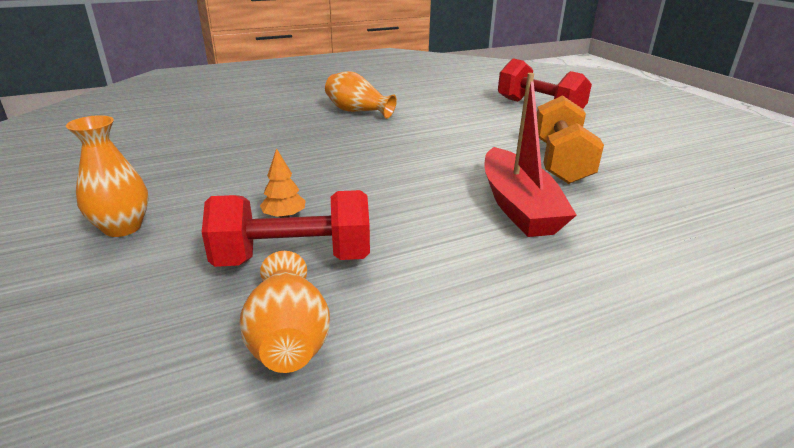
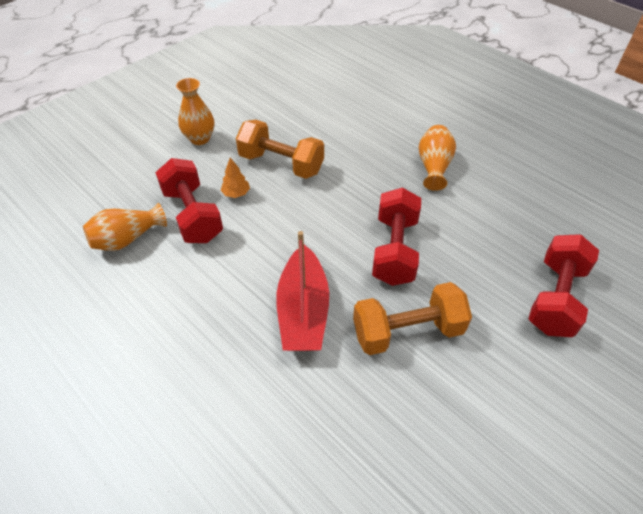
camera: 70 degrees right, 20 degrees up
red boat [484,73,577,237] -> red boat turned 60 degrees counterclockwise [276,231,329,351]
none -> orange dumbbell [236,120,324,179]
none -> red dumbbell [372,187,421,286]

